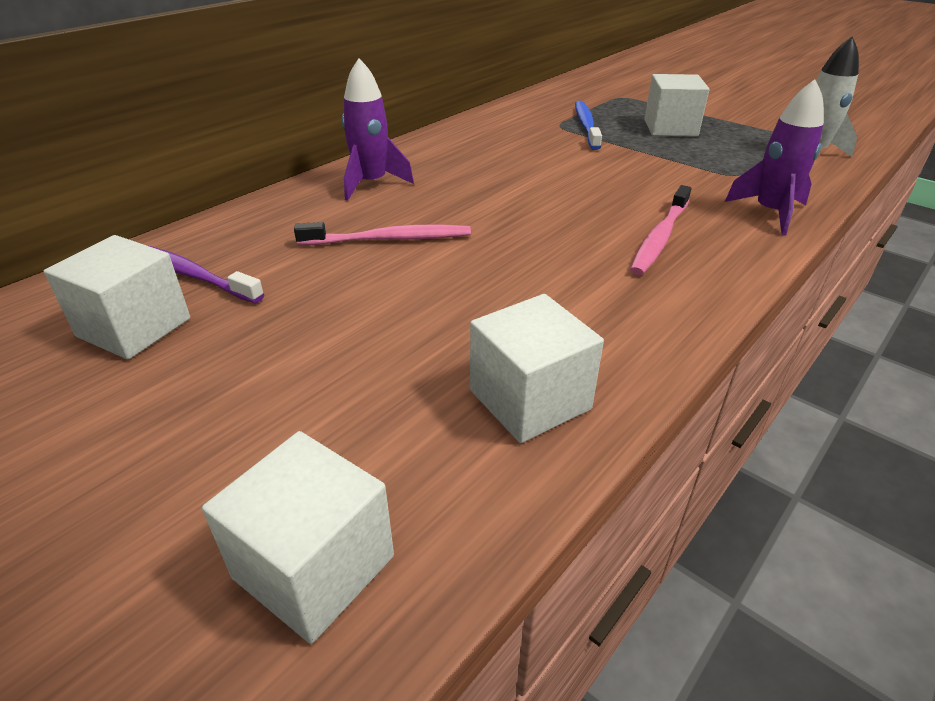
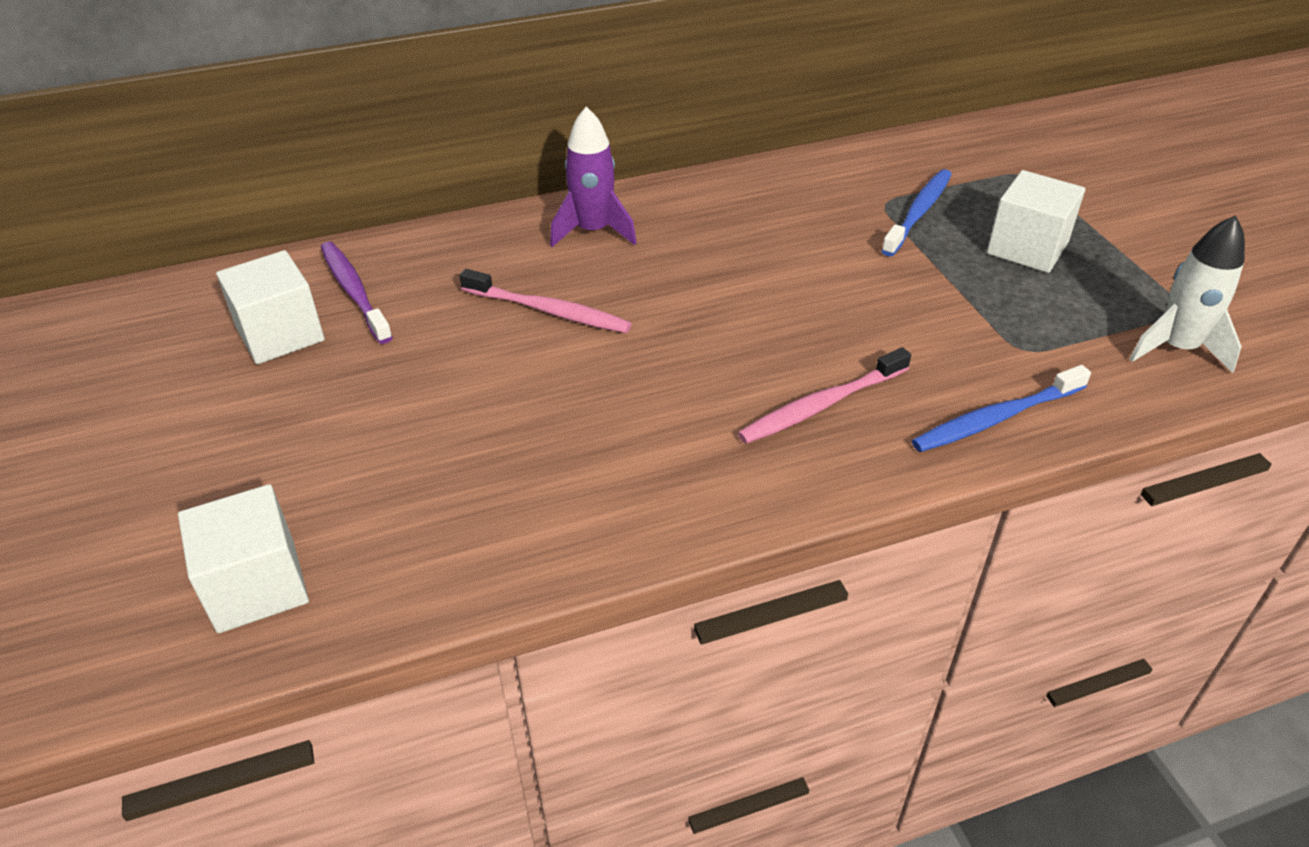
camera: 30 degrees right, 5 degrees up
white cube [470,294,604,443] -> none
purple rocket [725,79,824,235] -> blue toothbrush [912,365,1091,452]

